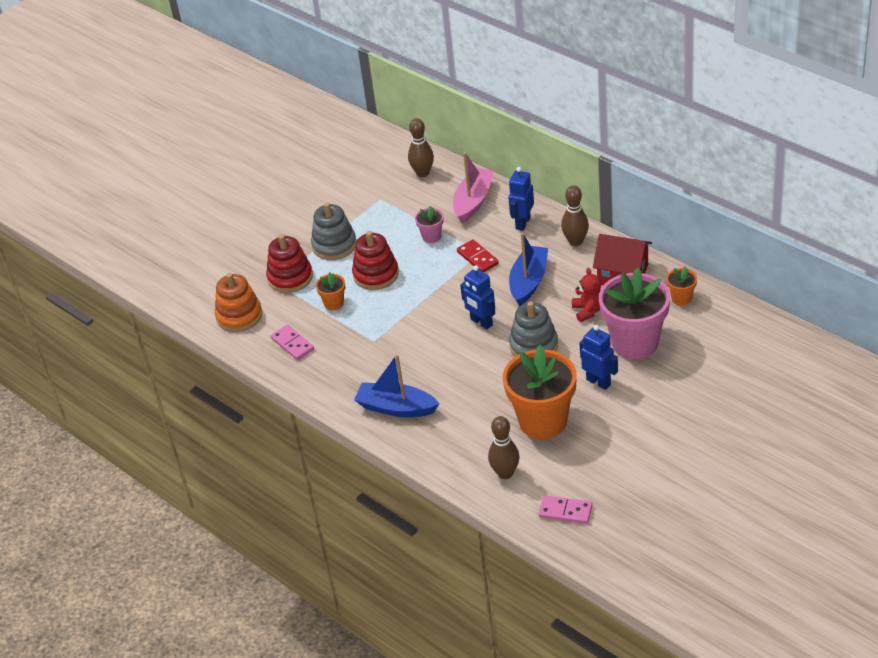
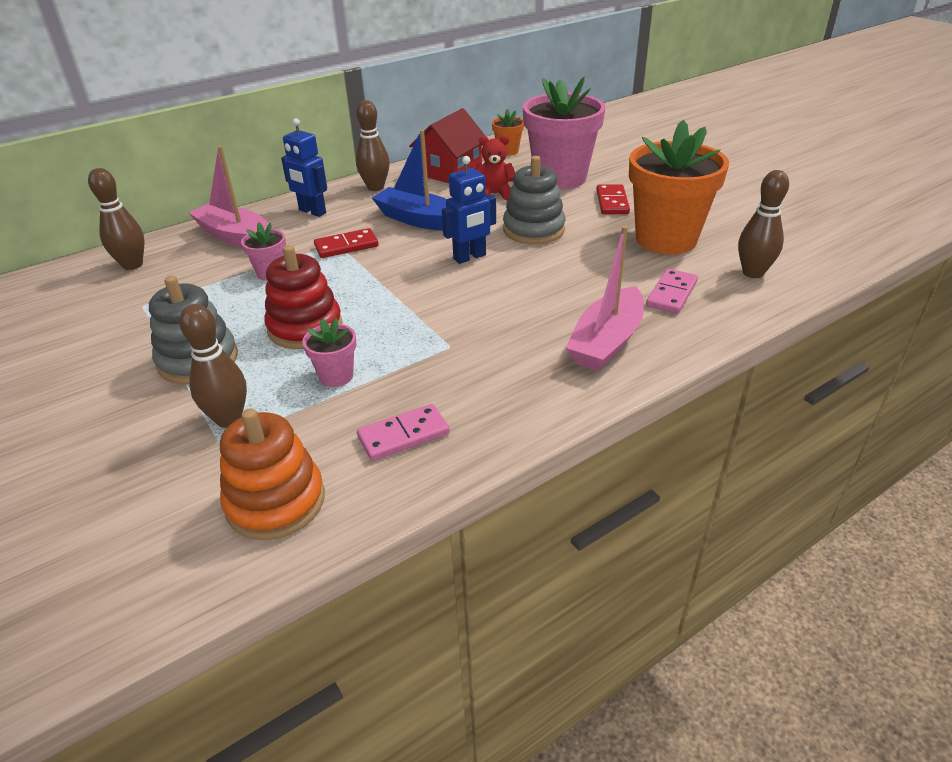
camera: 80 degrees left, 5 degrees down
red stacking toy [266,234,313,293] -> brown bowling pin [179,304,247,428]
orange flower pot [316,272,345,310] -> pink flower pot [302,318,356,387]
blue boat [354,354,440,417] -> pink boat [566,226,644,371]
pink domino [539,495,593,524] -> pink domino moved to [646,269,698,314]
blue robot [580,325,618,390] -> red domino [596,184,630,214]

